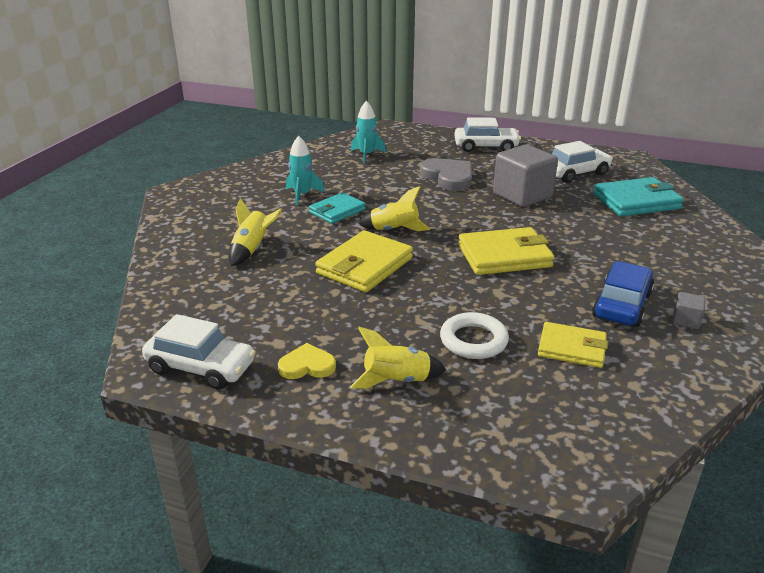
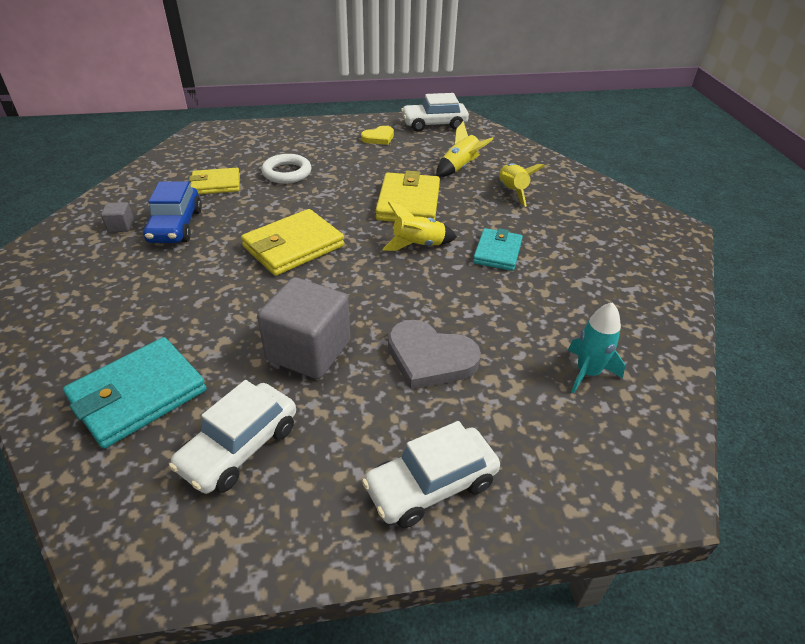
camera: 150 degrees right, 10 degrees up
turquoise rocket [286,136,325,205] -> none
yellow rocket [350,327,446,389] -> yellow rocket moved to [436,121,493,177]

